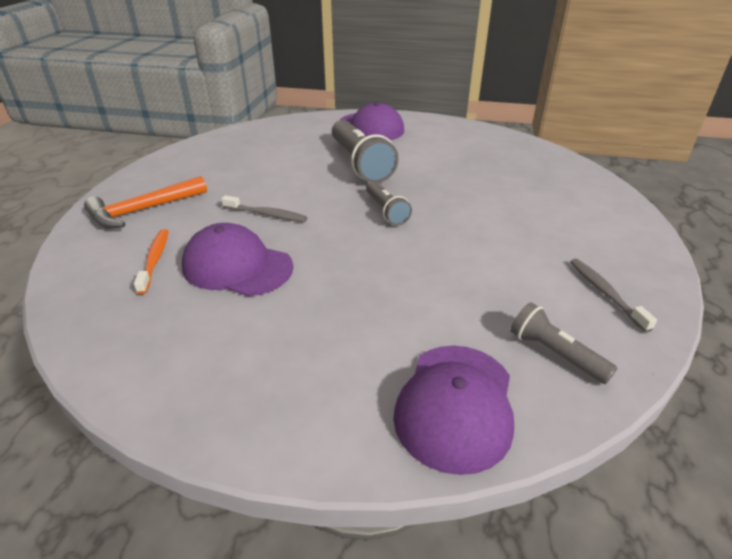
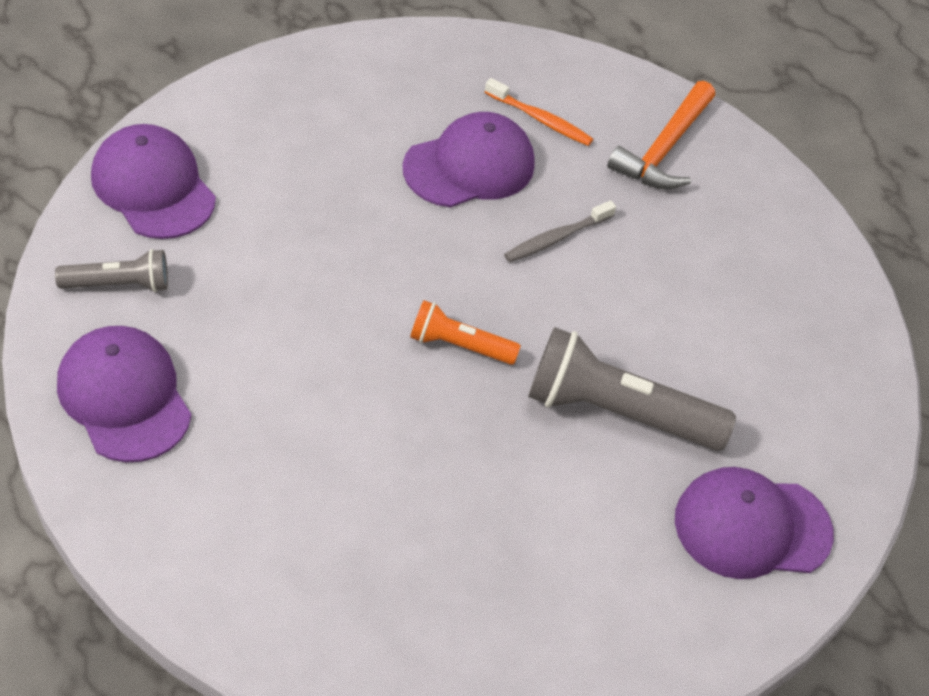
camera: 120 degrees right, 15 degrees up
orange hammer [84,176,207,228] -> orange hammer turned 150 degrees counterclockwise [607,81,715,189]
grey flashlight [366,181,412,225] -> orange flashlight [410,300,521,365]
grey toothbrush [570,259,657,332] -> purple cap [57,326,192,462]

